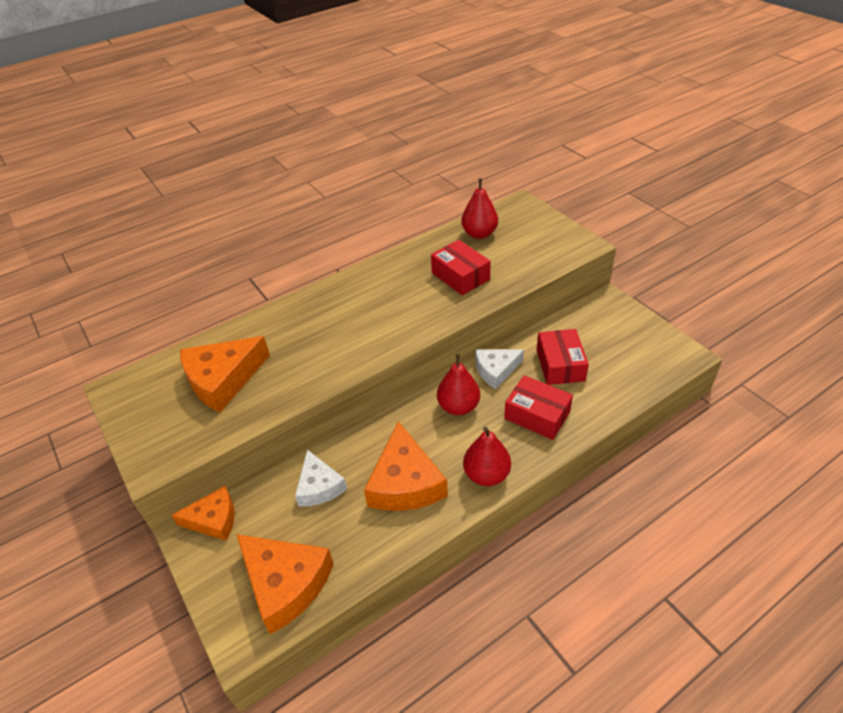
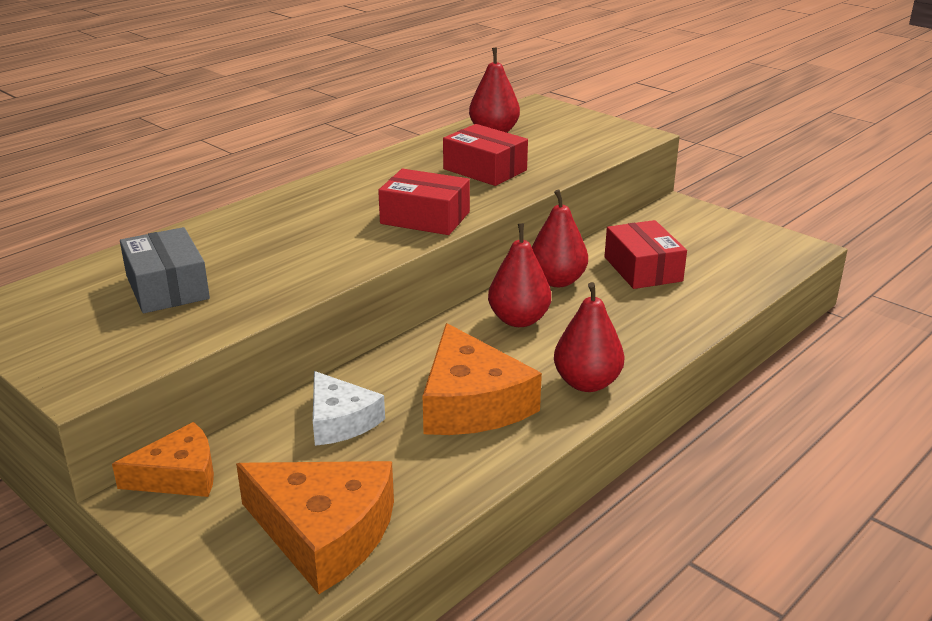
camera: 15 degrees left, 15 degrees down
orange cheese [180,336,270,412] -> grey box [120,227,210,313]
white cheese [476,349,524,389] -> red pear [532,189,588,287]
red box [504,375,573,440] -> red box moved to [378,169,470,235]

